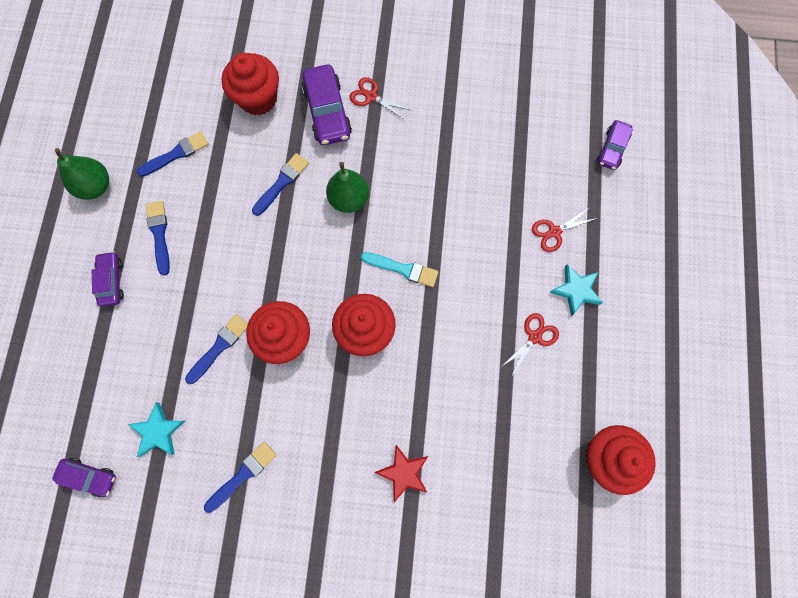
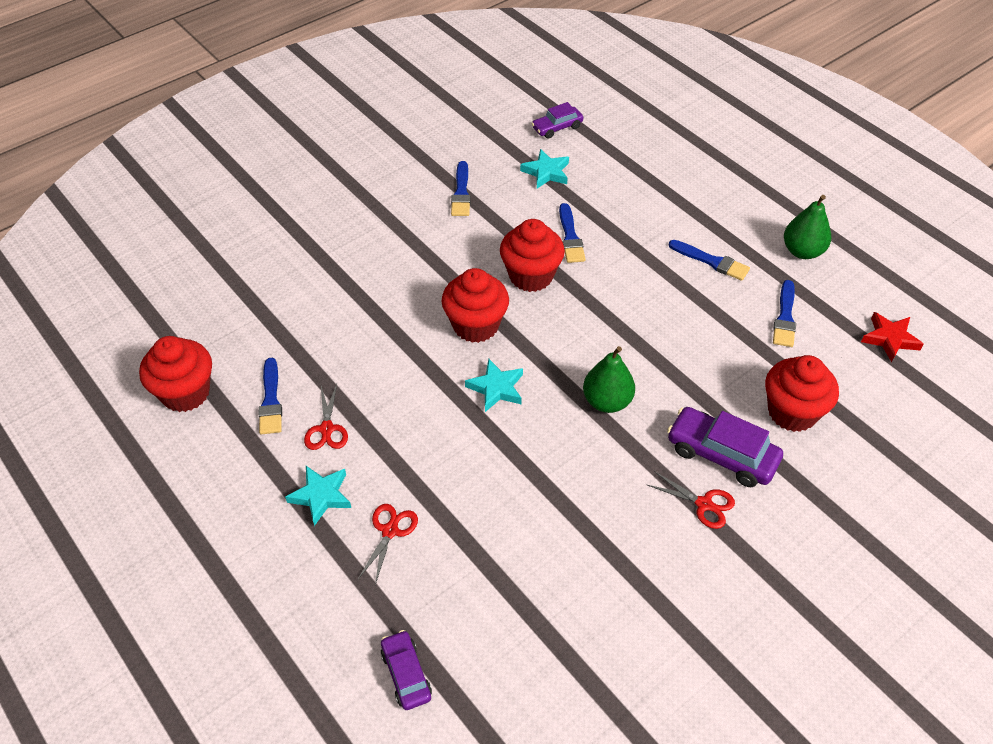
camera: 135 degrees right, 25 degrees down
purple car [92,251,124,307] -> none
blue brush [252,153,309,216] -> blue brush moved to [259,358,282,434]
red scissors [349,77,412,120] -> red scissors turned 45 degrees clockwise [647,471,735,529]
turquoise brush [361,252,439,287] -> turquoise star [465,359,523,412]
red star [375,445,428,502] -> red star moved to [861,312,924,362]

